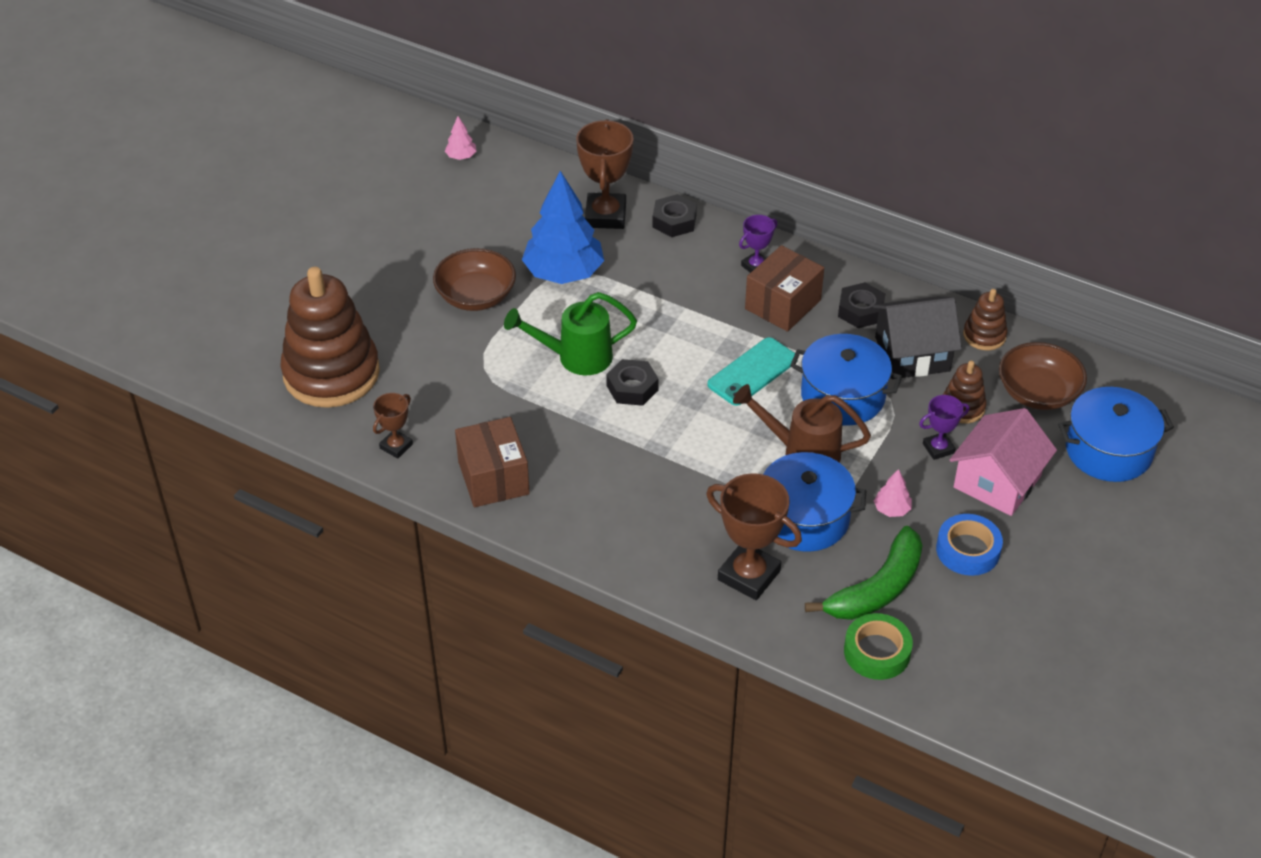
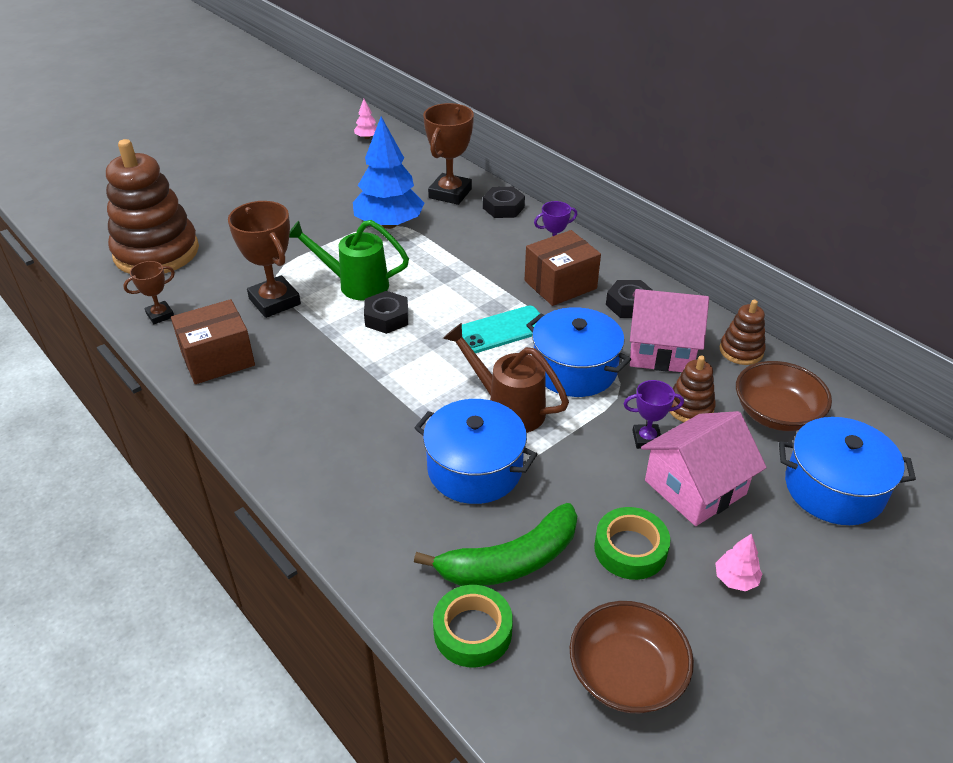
camera: 20 degrees right, 5 degrees down
brown bowl [433,248,516,311] -> brown bowl moved to [570,601,694,713]
brown box [455,417,530,507] -> brown box turned 60 degrees clockwise [171,299,255,384]
brown trophy [706,473,802,600] -> brown trophy moved to [228,201,301,318]
black house [873,296,962,379] -> pink house [630,289,709,372]
pink tree [874,469,912,517] -> pink tree moved to [715,534,762,591]
blue tape [936,514,1003,576] -> green tape [594,507,670,580]

